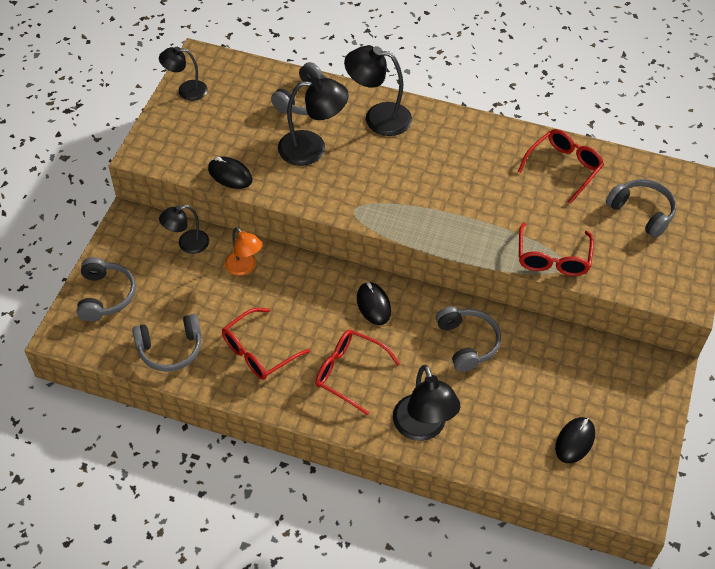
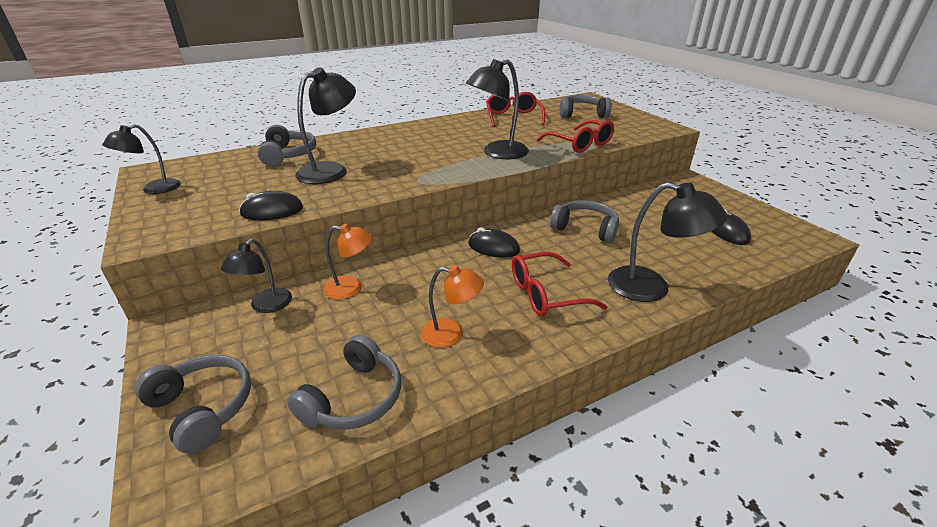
camera: 45 degrees left, 20 degrees down
red glasses [222,308,310,380] -> orange lamp [421,265,484,348]
black lamp [344,46,412,136] -> black lamp moved to [466,59,529,159]

